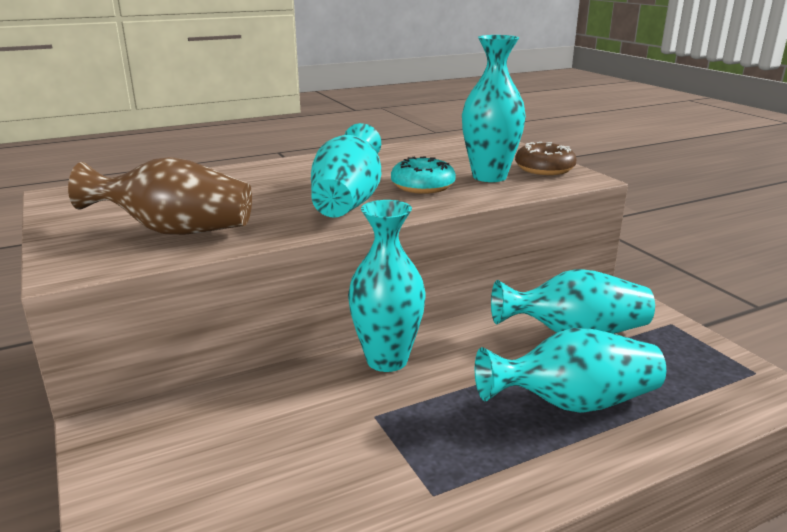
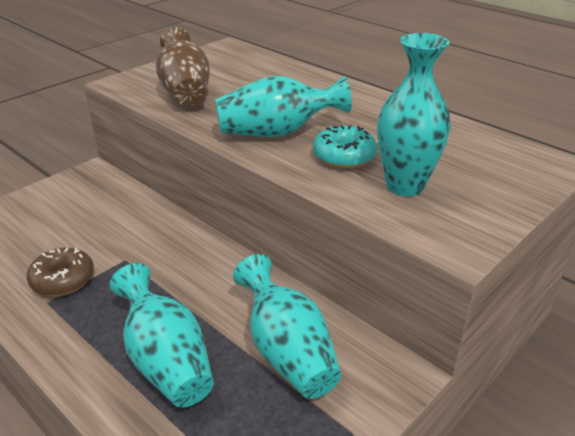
camera: 70 degrees right, 10 degrees up
turquoise vase [348,200,426,372] -> none
brown donut [515,142,577,175] -> brown donut moved to [27,247,94,296]

